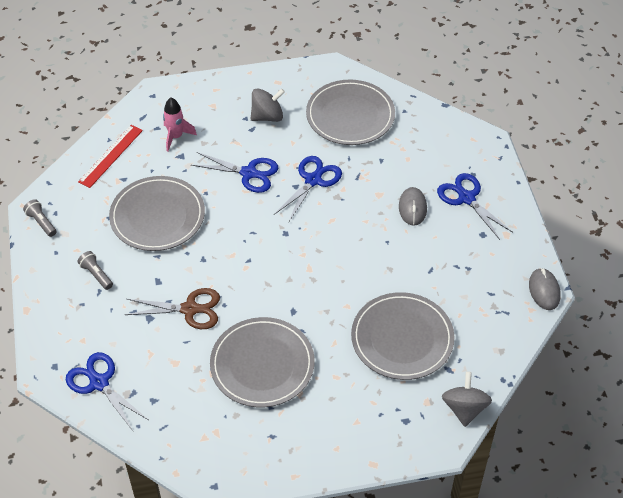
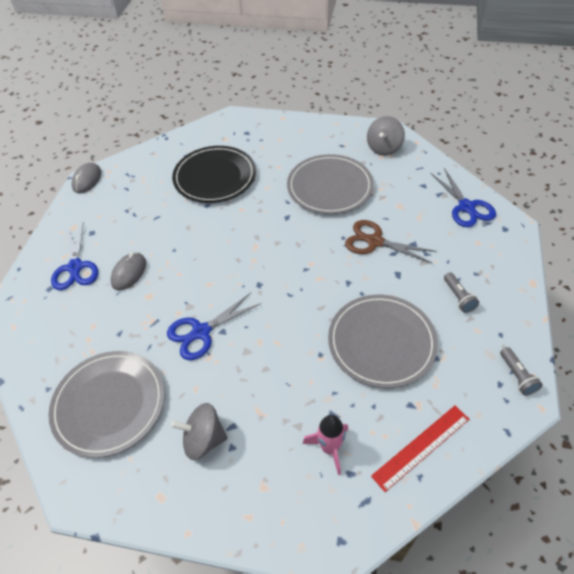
camera: 155 degrees left, 0 degrees up
blue scissors [192,152,278,193] -> none
grey plate [351,292,454,380] -> black plate [172,146,256,203]
grey spinning top [442,371,492,427] -> grey spinning top moved to [367,116,405,156]

